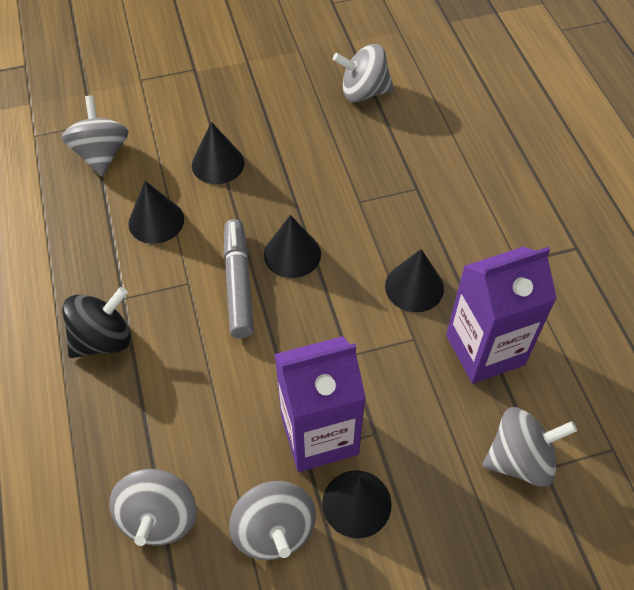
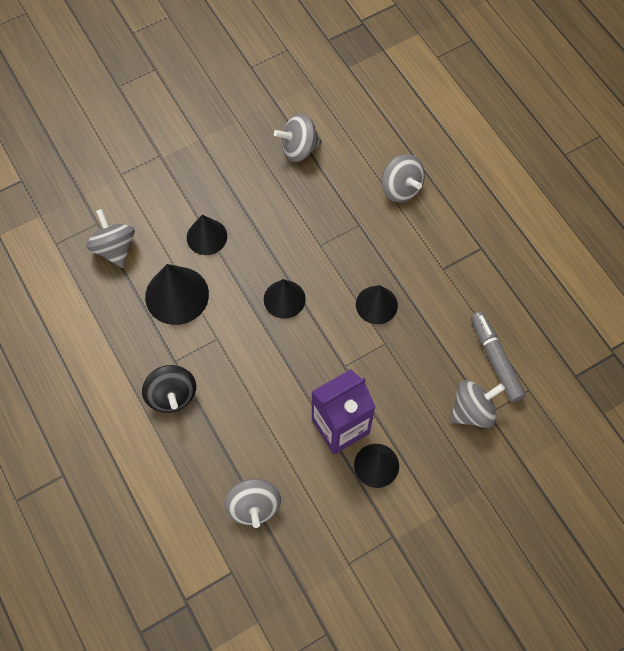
camera: 15 degrees left, 10 degrees up
black spinning top [62,287,131,358] -> black spinning top turned 120 degrees clockwise [142,365,196,413]
black cone [128,181,184,244] -> black cone [145,264,209,325], size x1.52
grey marker [223,219,254,338] -> grey marker moved to [471,311,526,402]
grey spinning top [229,481,316,560] -> grey spinning top moved to [382,154,425,202]
purple carton [446,247,557,384] -> none

